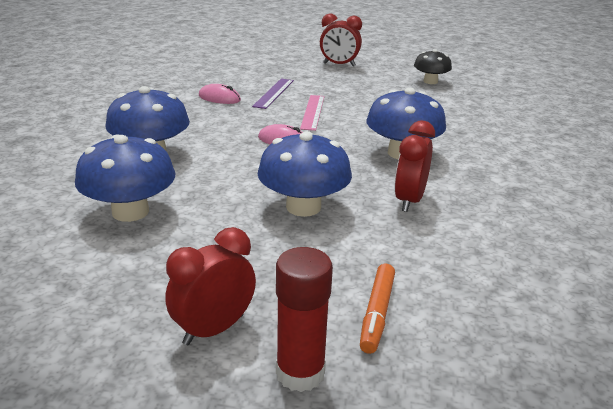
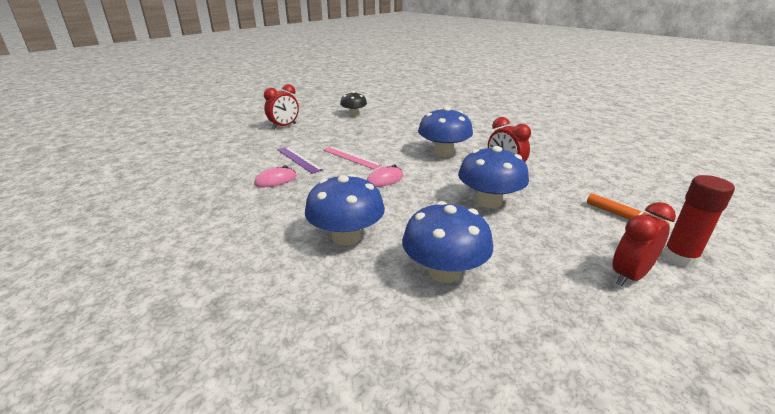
camera: 55 degrees left, 0 degrees up
red clock [165,227,256,345] -> red clock turned 60 degrees clockwise [612,202,676,287]

